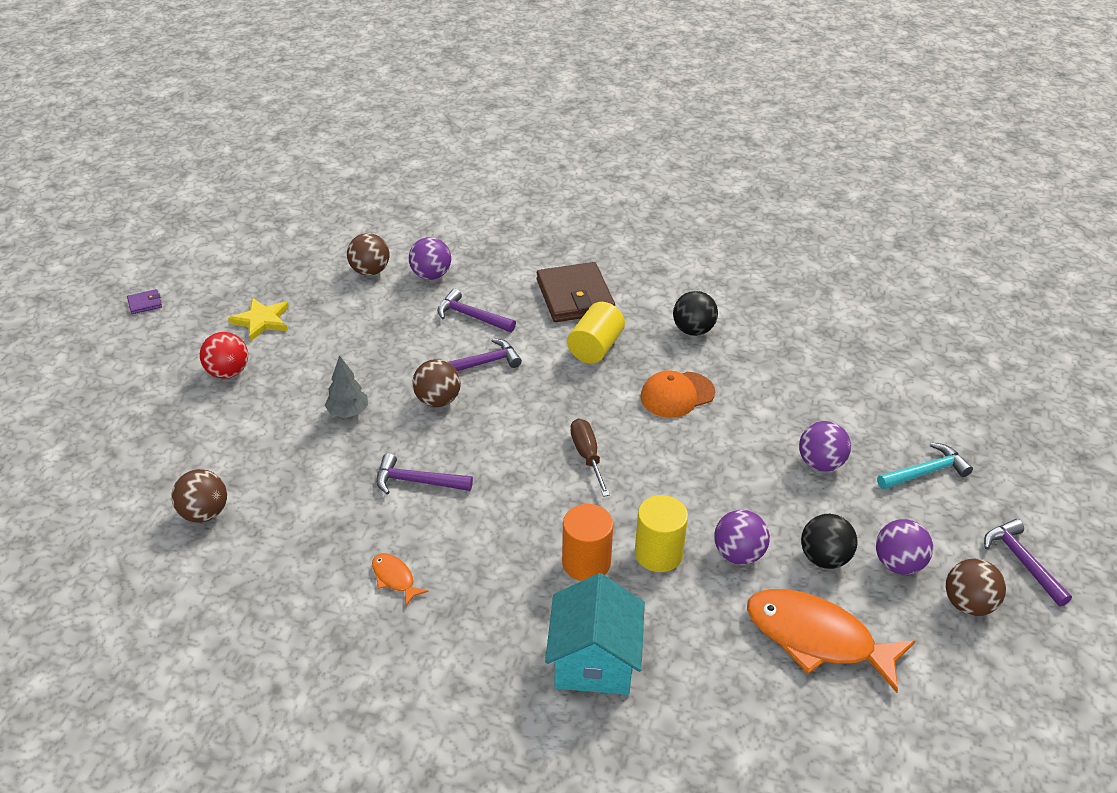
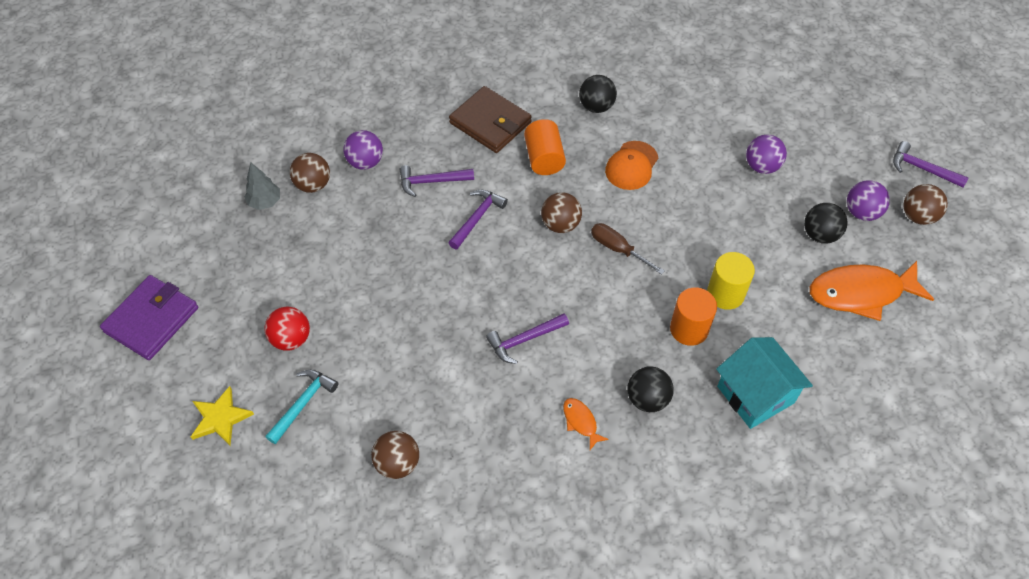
camera: 35 degrees left, 15 degrees up
purple wallet [127,289,162,314] -> purple wallet [100,275,198,360], size x2.45
yellow star [228,298,289,342] -> yellow star moved to [191,386,254,446]
grey tree [325,355,368,418] -> grey tree moved to [244,162,280,210]
orange fish [372,553,429,606] -> orange fish turned 45 degrees clockwise [563,398,609,450]
brown ball [412,359,461,407] -> brown ball moved to [541,192,582,233]
yellow cylinder [567,302,625,364] -> orange cylinder [524,119,566,175]
purple ball [714,510,770,565] -> none
turquoise hammer [877,443,973,489] -> turquoise hammer moved to [265,370,338,444]
none -> black ball [627,366,674,412]

